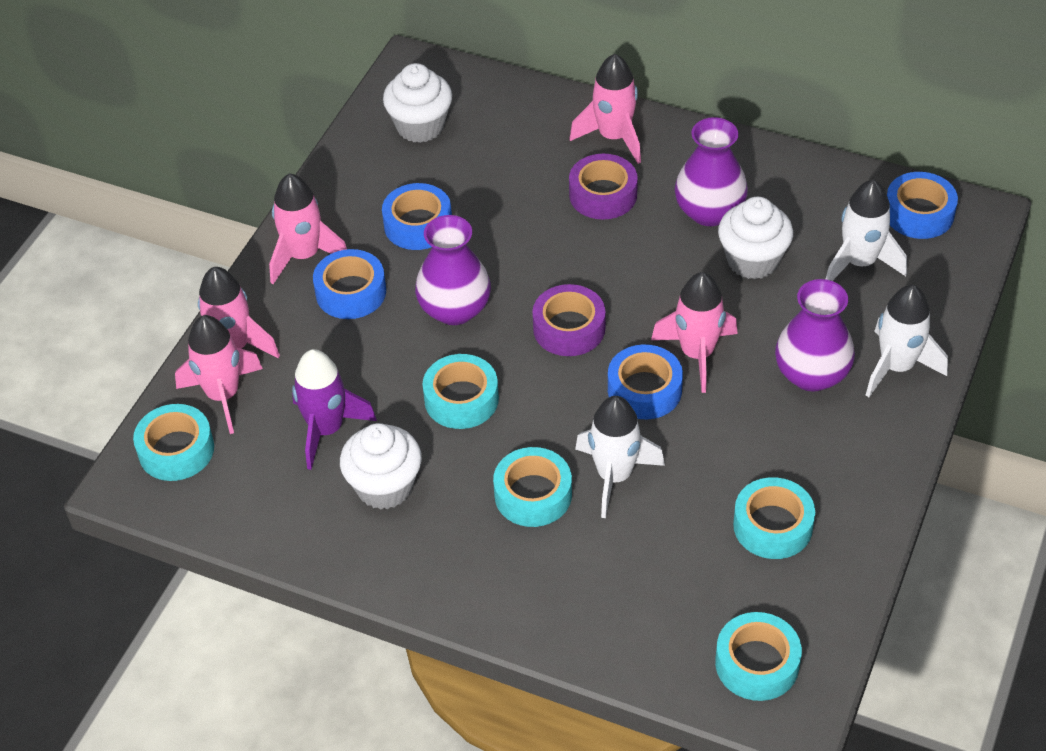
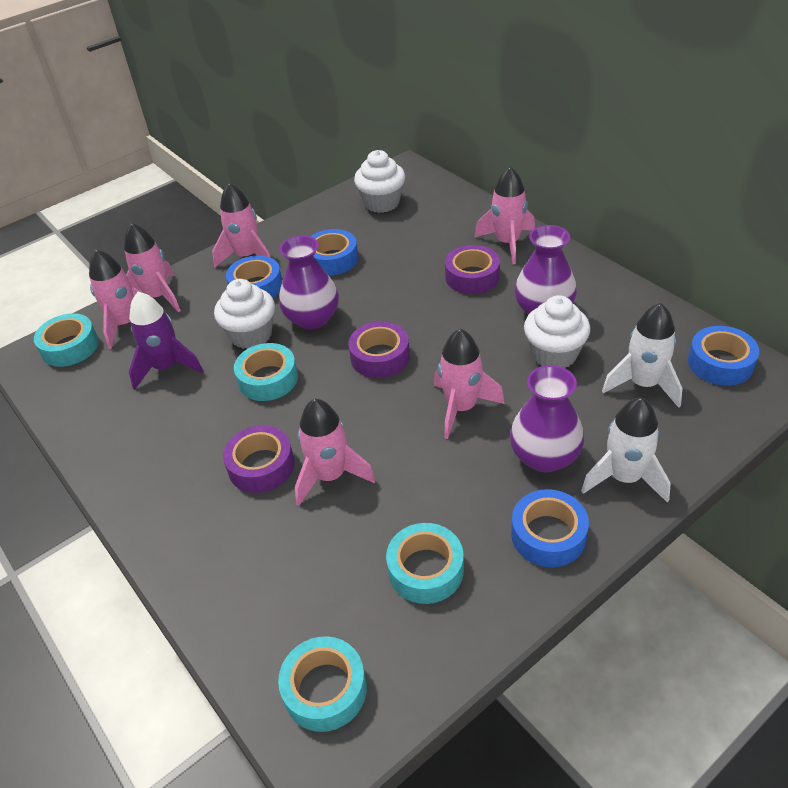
camera: 30 degrees right, 5 degrees down
white cupcake [340,423,422,510] -> white cupcake moved to [214,279,275,349]
turquoise tape [493,447,572,527] -> purple tape [223,425,294,493]
white rocket [575,396,665,518] -> pink rocket [295,399,375,506]
blue tape [608,344,683,419] -> blue tape moved to [511,489,589,567]

